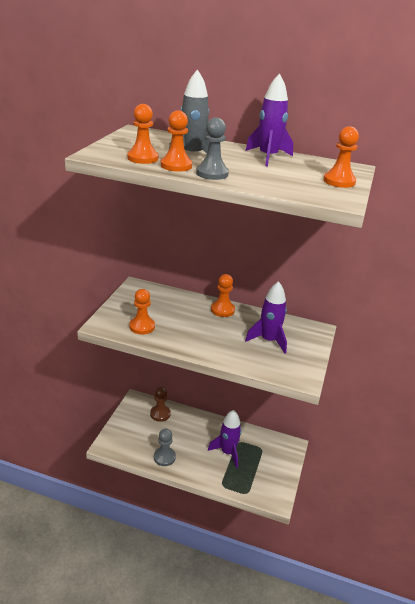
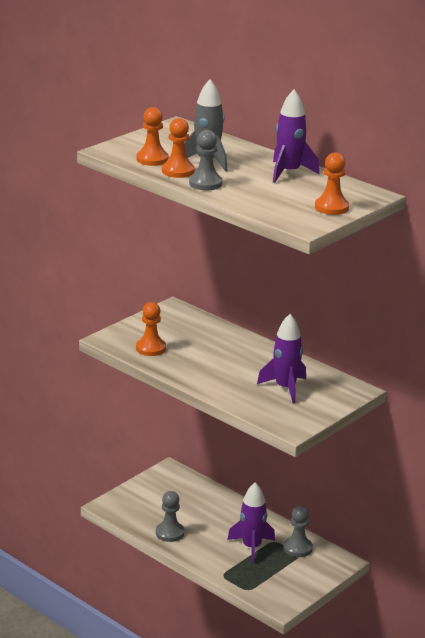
camera: 25 degrees right, 5 degrees down
brown pawn [150,387,171,422] -> none
orange pawn [211,274,235,317] -> none
none -> grey pawn [284,506,313,557]

